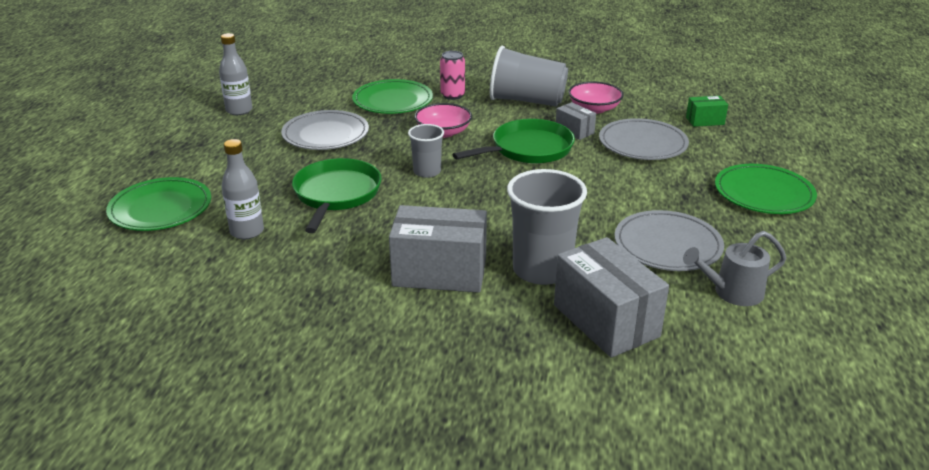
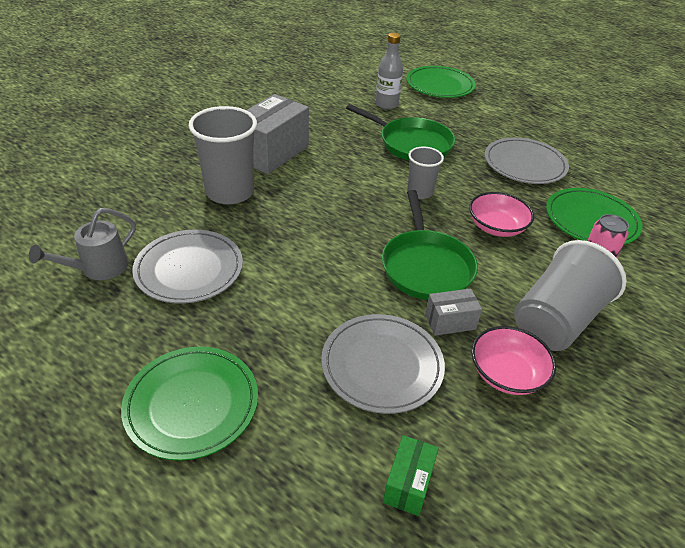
camera: 115 degrees right, 10 degrees up
grey bottle [219,33,252,115] -> none
grey box [554,237,669,358] -> none
grey watering can [683,231,786,306] -> grey watering can turned 150 degrees counterclockwise [29,208,136,280]

